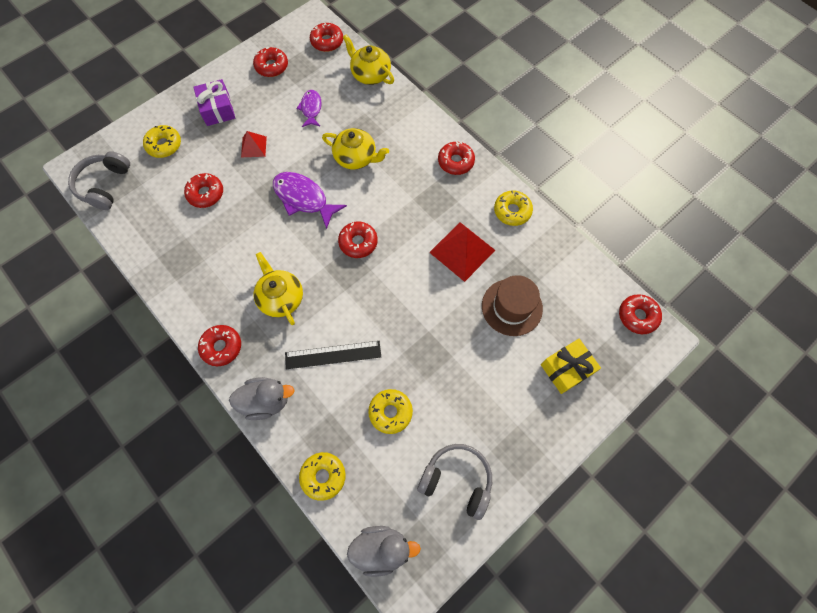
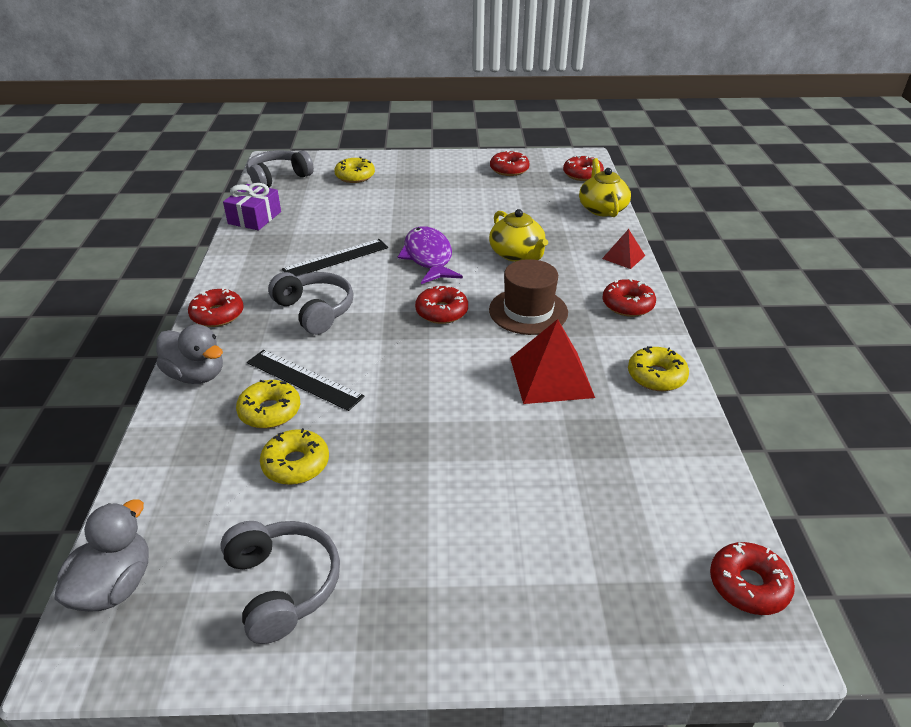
camera: 40 degrees right, 30 degrees down
red donut [184,173,223,208] -> none
purple gift [193,79,235,126] -> purple gift moved to [223,183,281,230]
red pyramid [241,131,267,157] -> red pyramid moved to [602,229,645,269]
yellow teapot [253,252,303,325] -> grey headphones [268,272,354,335]
purple fish [296,90,322,127] -> none
yellow donut [299,452,346,501] -> yellow donut moved to [236,380,300,428]
grey duck [347,526,421,577] -> grey duck turned 105 degrees counterclockwise [54,499,149,612]
brown hat [482,275,543,336] -> brown hat moved to [489,259,568,335]
yellow gift [541,339,601,394] -> none
none -> black ruler [282,239,388,276]

